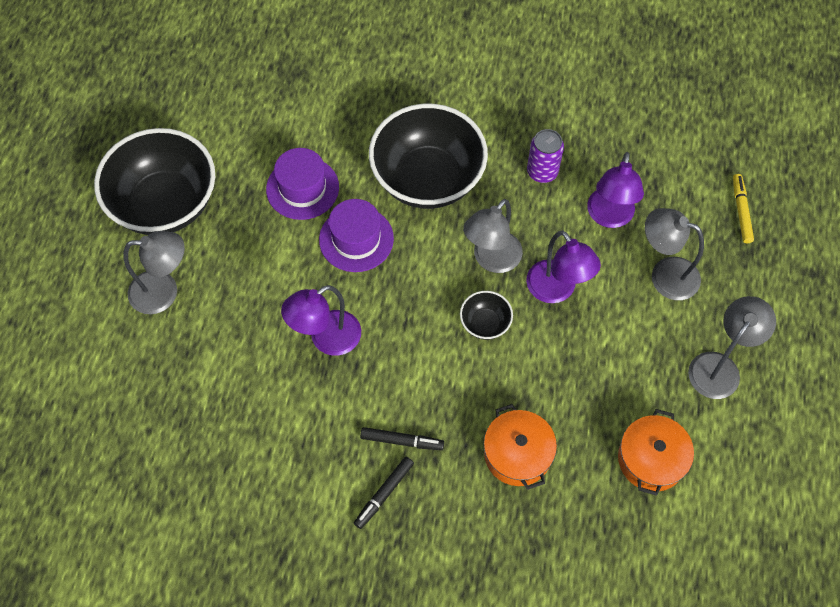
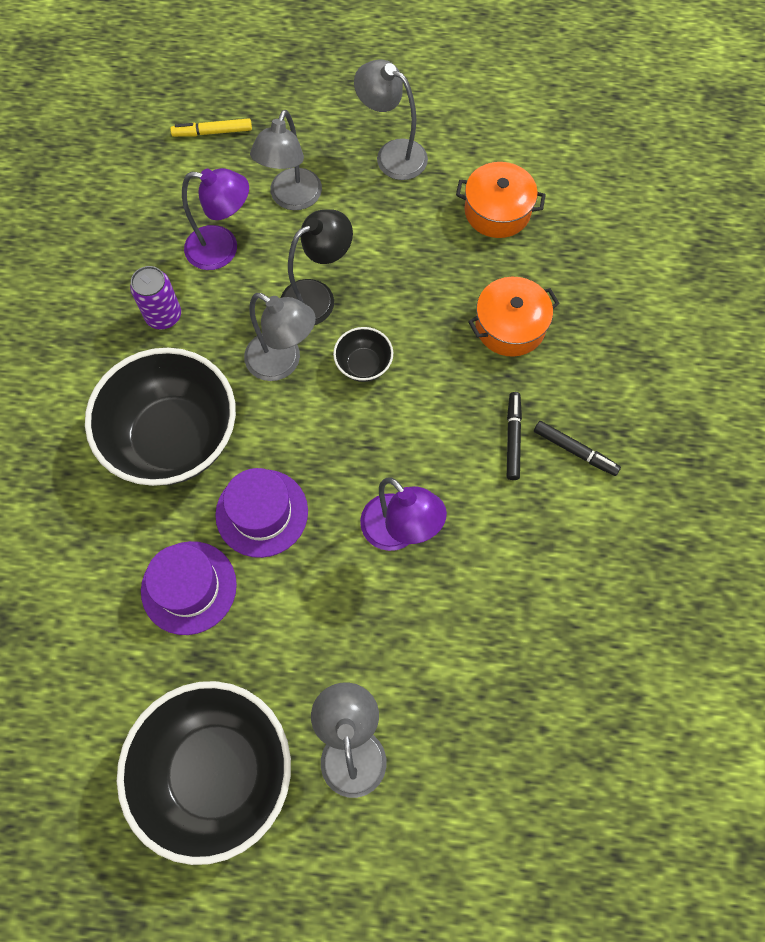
camera: 95 degrees left, 5 degrees up
purple lamp [526,230,601,303] -> black lamp [281,209,353,325]

